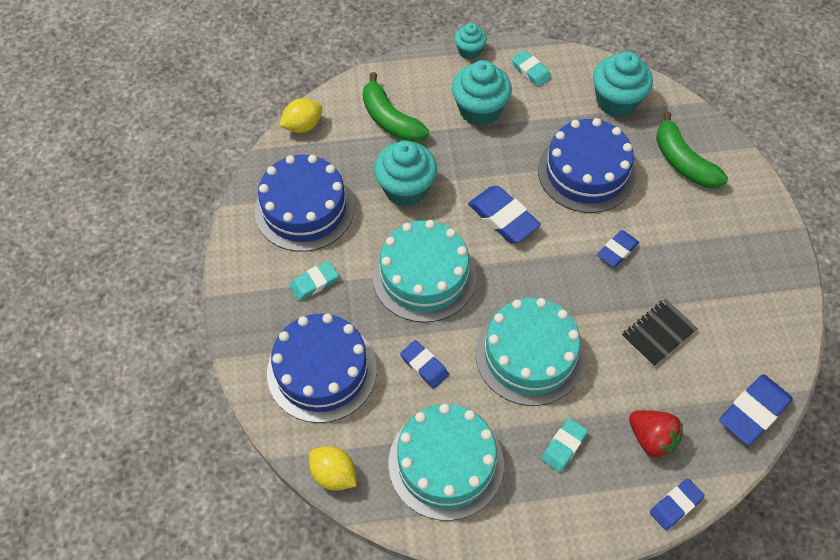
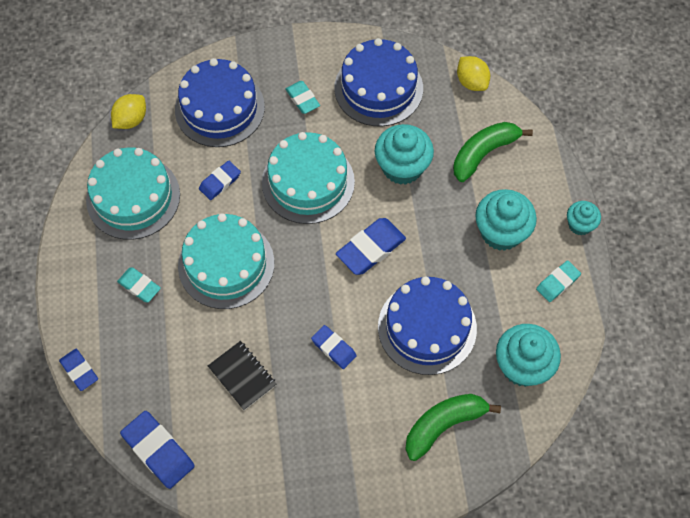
camera: 90 degrees right, 5 degrees up
red strawberry [629,410,683,460] -> none

